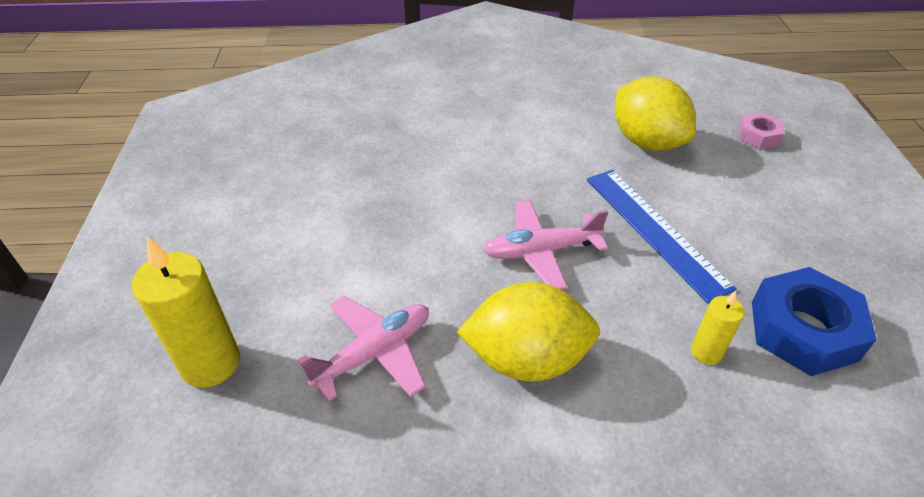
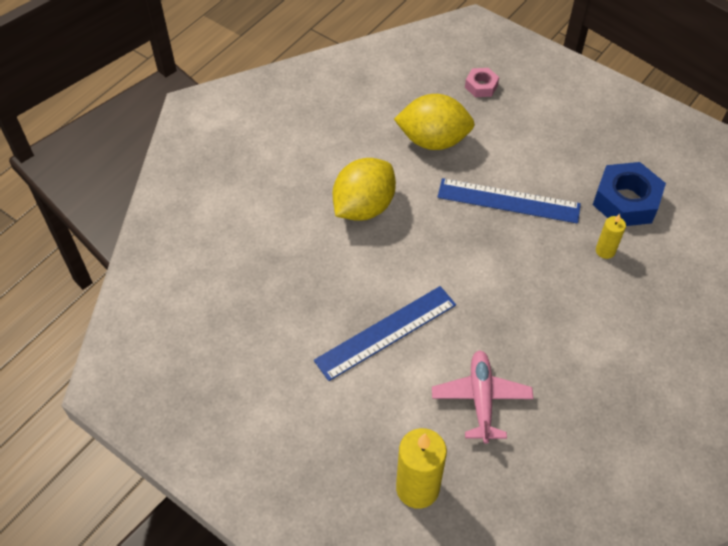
camera: 50 degrees left, 10 degrees up
yellow lemon [457,282,600,382] -> yellow lemon moved to [333,158,396,221]
pink plane [484,200,608,289] -> none
none -> blue ruler [314,286,456,381]

